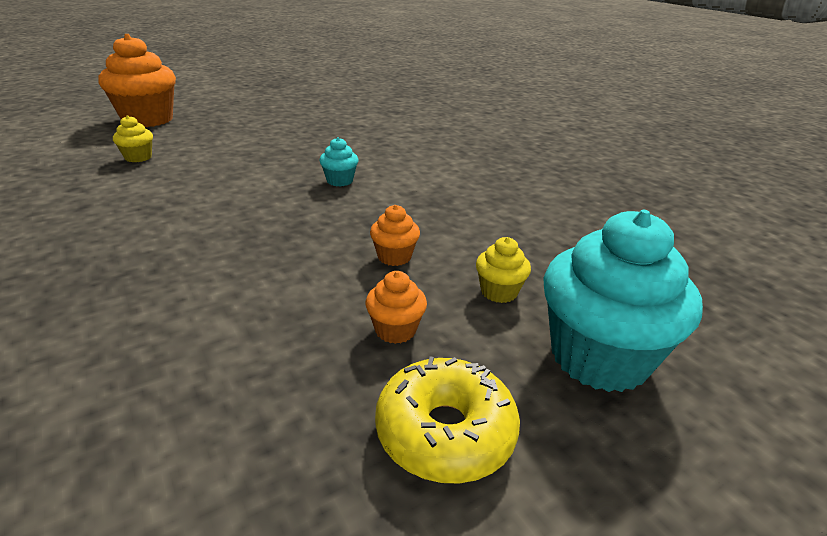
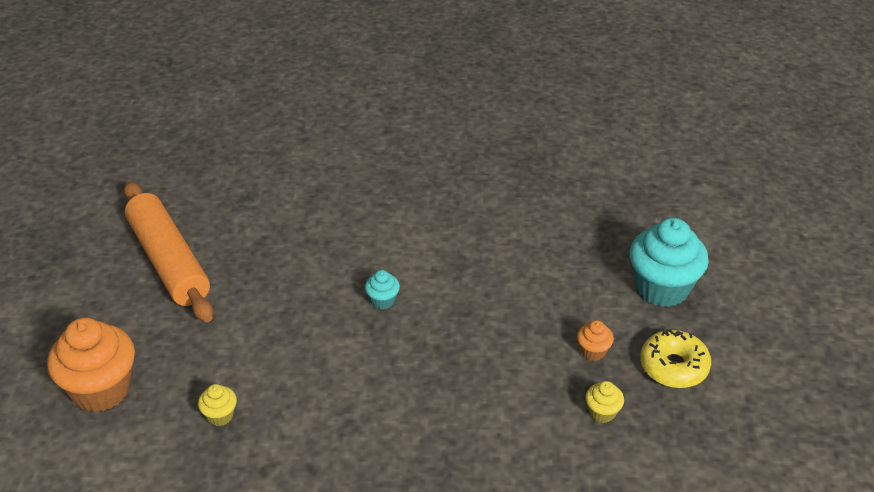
camera: 55 degrees left, 10 degrees up
orange cupcake [370,205,420,266] -> none
yellow cupcake [476,237,531,303] -> yellow cupcake moved to [585,381,624,423]
none -> orange rolling pin [124,182,213,322]

